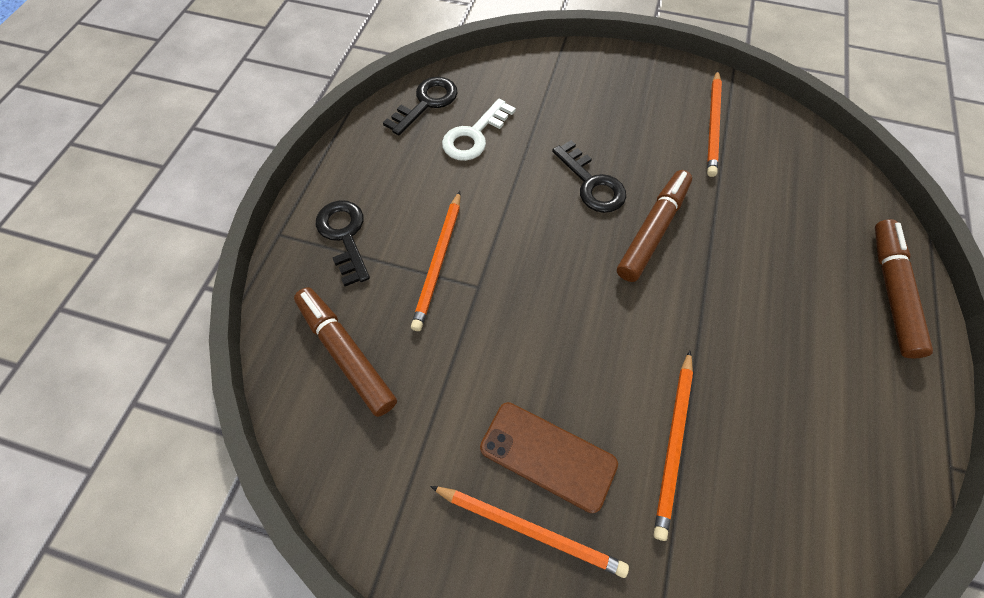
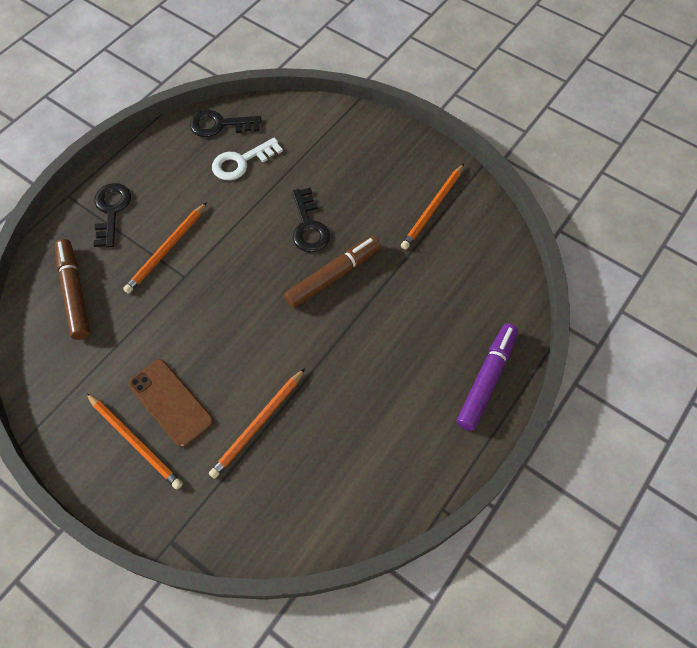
camera: 20 degrees right, 0 degrees up
black key [383,77,458,136] -> black key turned 150 degrees counterclockwise [190,110,261,137]
brown marker [875,219,933,358] -> purple marker [457,323,518,431]

